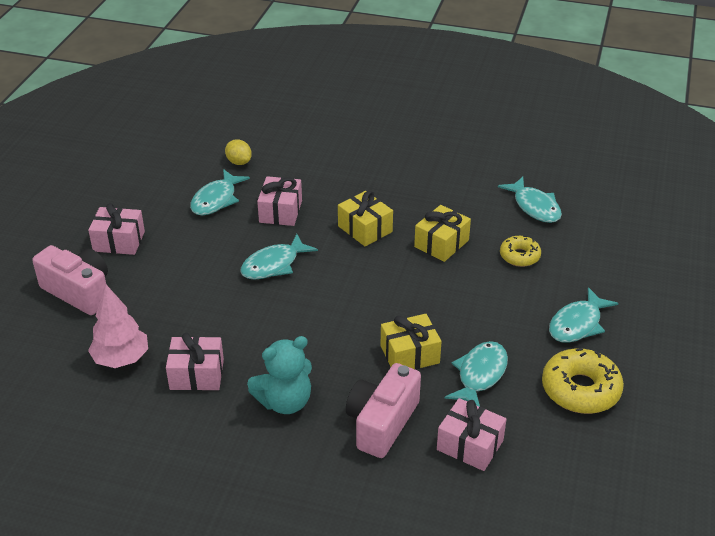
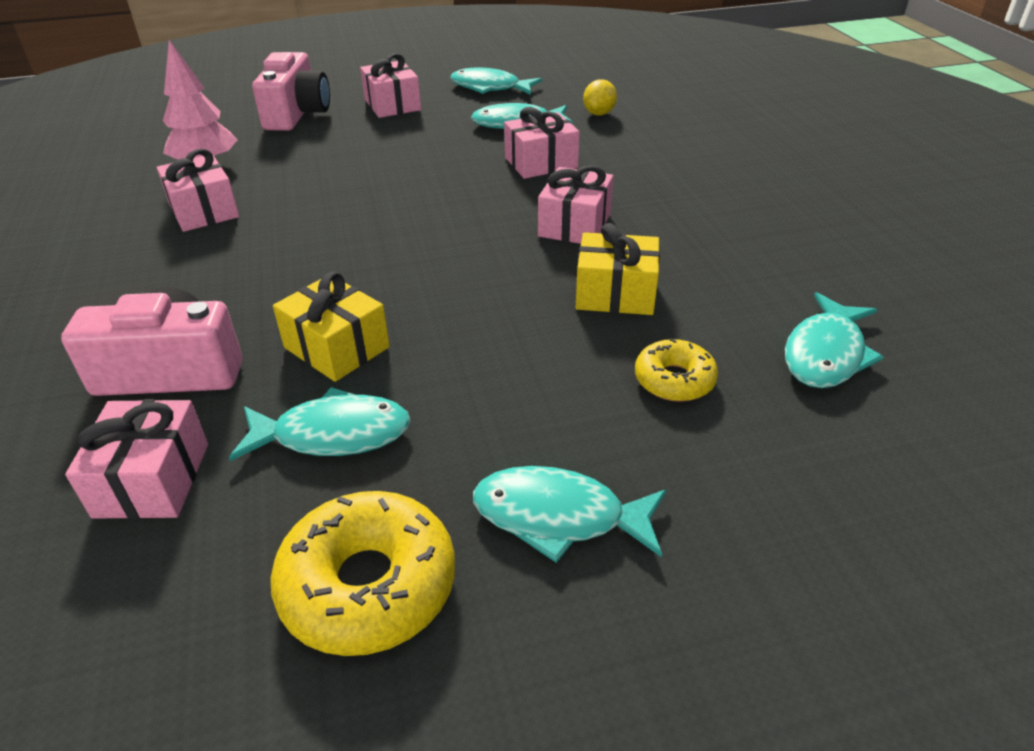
camera: 60 degrees right, 0 degrees up
turquoise fish [240,234,318,280] -> turquoise fish moved to [450,68,542,95]
turquoise teddy bear [247,336,312,414] -> none
yellow gift [338,191,393,247] -> pink gift [538,165,614,244]

